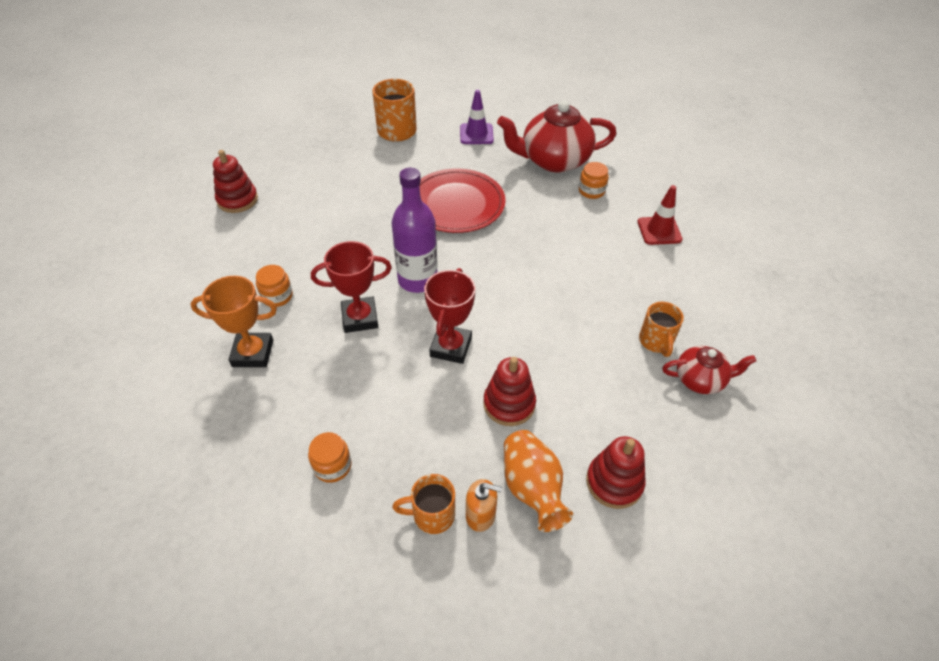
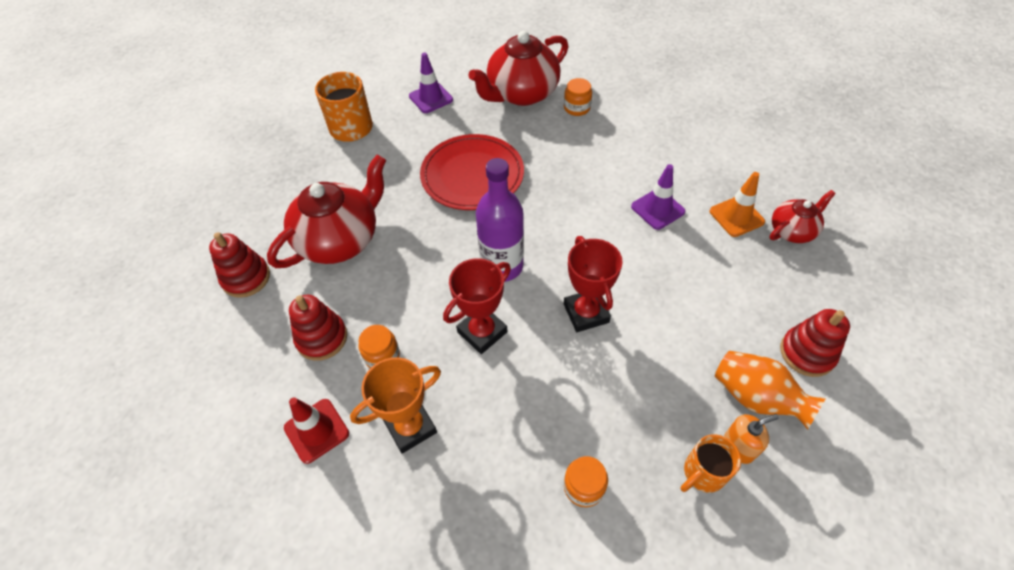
camera: 30 degrees left, 5 degrees up
red stacking toy [483,357,536,426] -> red stacking toy moved to [289,295,347,361]
red traffic cone [637,185,683,245] -> red traffic cone moved to [284,397,349,464]
orange mug [639,302,684,357] -> orange traffic cone [710,172,765,237]
none -> red teapot [267,155,386,268]
none -> purple traffic cone [631,164,685,230]

